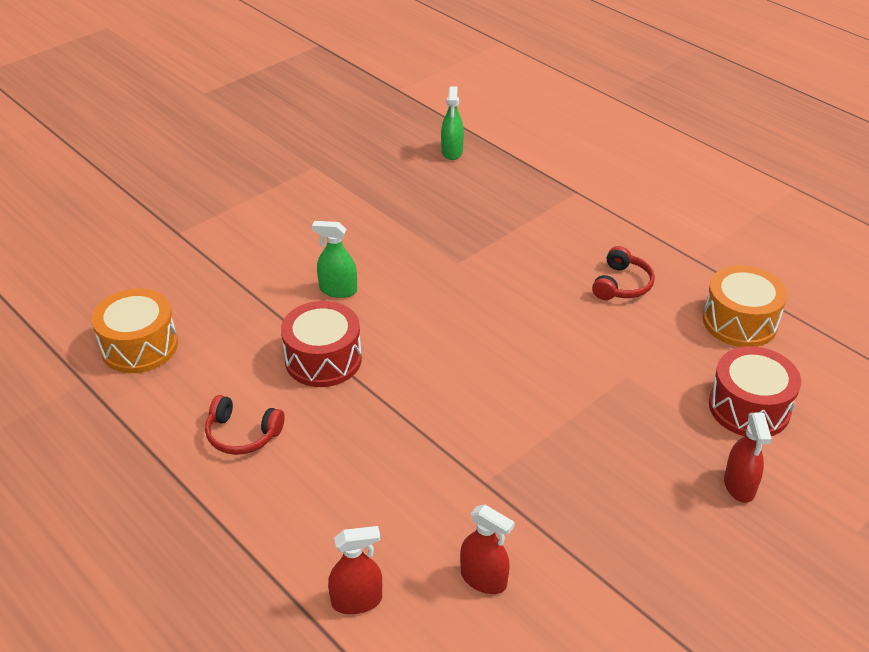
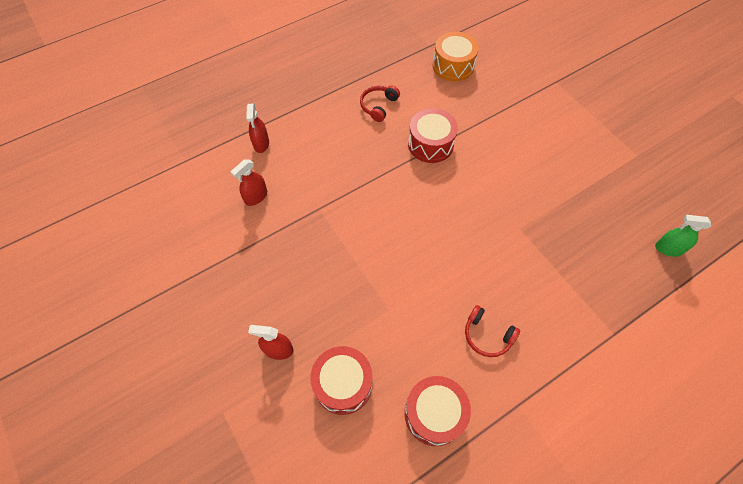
camera: 100 degrees right, 20 degrees up
green spray bottle [312,221,357,298] -> none
orange drum [703,265,787,347] -> red drum [405,376,471,446]

